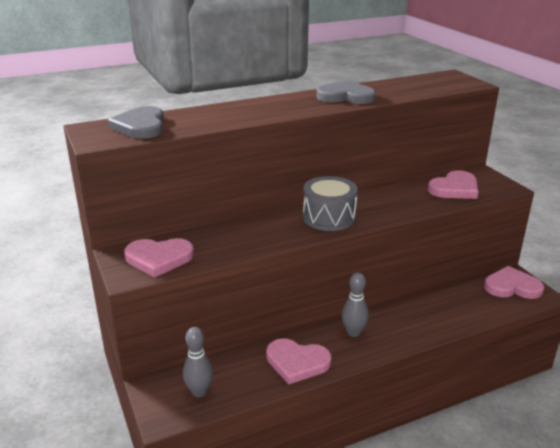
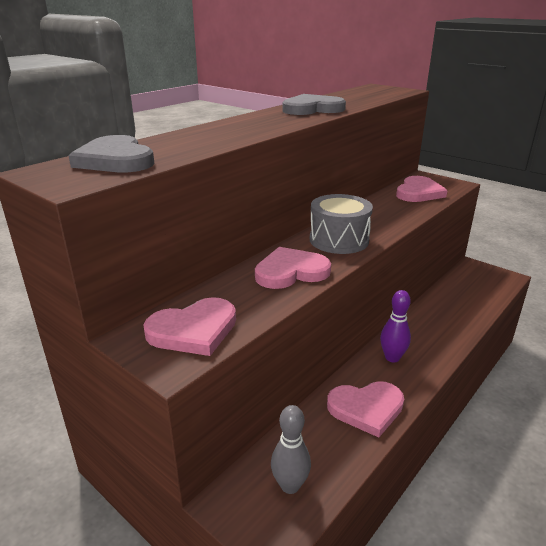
camera: 25 degrees left, 0 degrees up
grey bowling pin [342,272,369,337] -> purple bowling pin [380,290,411,362]
pink heart [484,266,544,299] -> pink heart moved to [255,247,331,289]

